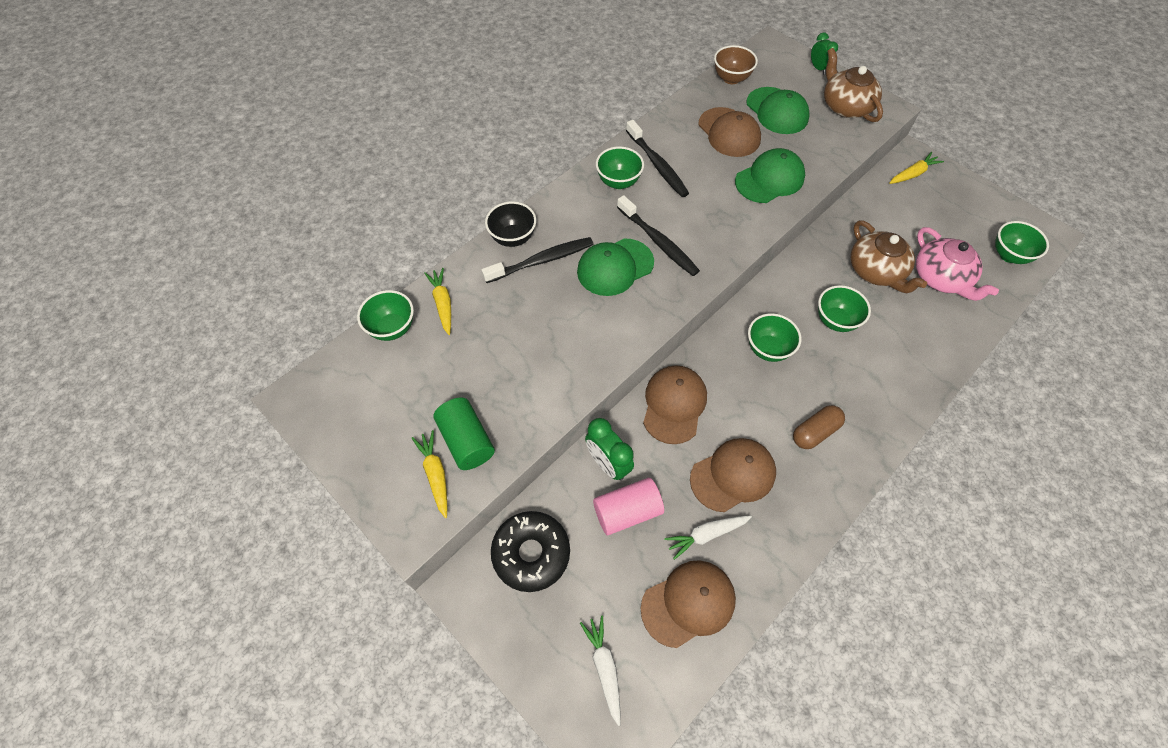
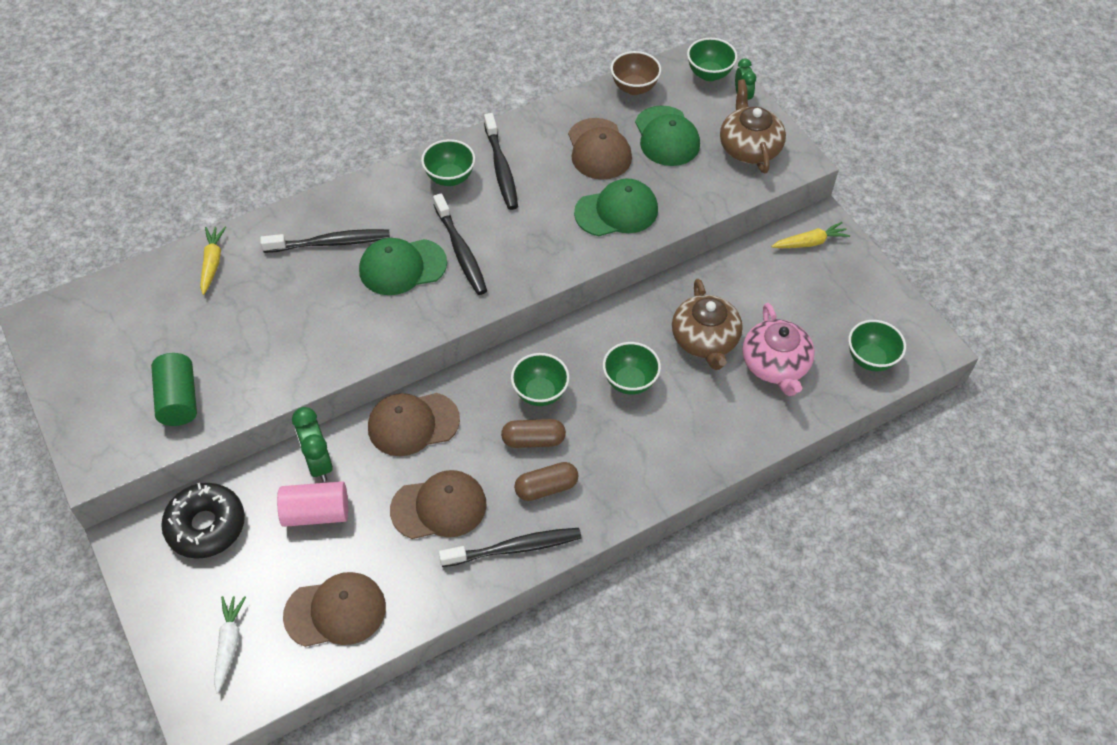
camera: 15 degrees right, 5 degrees down
green bowl [357,290,414,341] -> green bowl moved to [687,38,737,81]
yellow carrot [412,430,447,518] -> none
black bowl [485,201,536,247] -> none
brown cap [643,365,707,444] -> brown cap turned 135 degrees counterclockwise [368,393,460,456]
white carrot [664,515,752,560] -> none
none -> black toothbrush [439,528,581,567]
none -> brown capsule [501,419,566,448]

